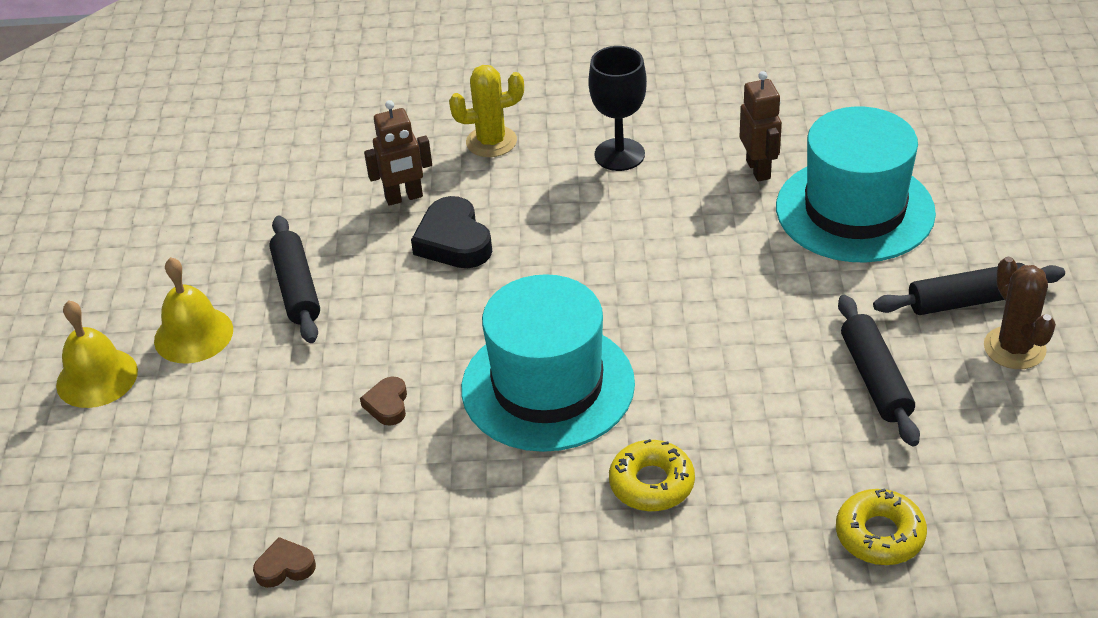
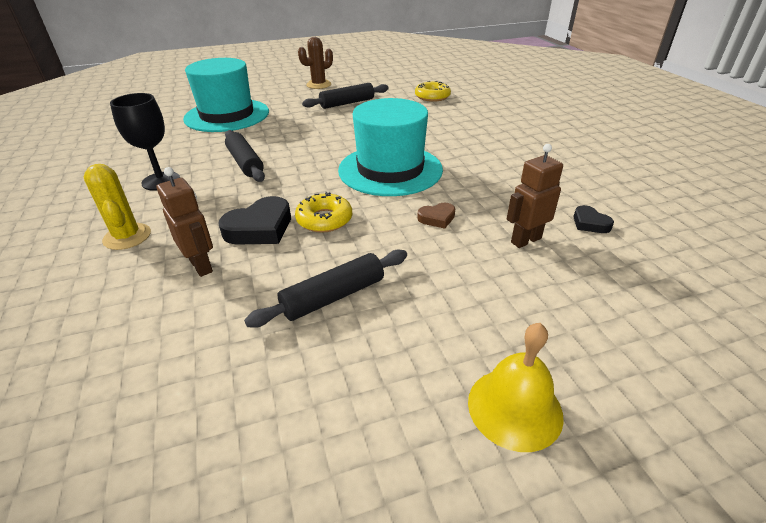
camera: 110 degrees left, 5 degrees down
yellow bell [154,257,233,364] -> none
brown heart [253,537,316,588] -> black heart [574,205,614,233]
yellow donut [609,439,695,511] -> yellow donut moved to [295,192,352,233]
brown robot [740,71,782,181] -> brown robot moved to [507,144,563,248]
black rolling pin [873,263,1065,315] -> black rolling pin moved to [225,130,265,182]

